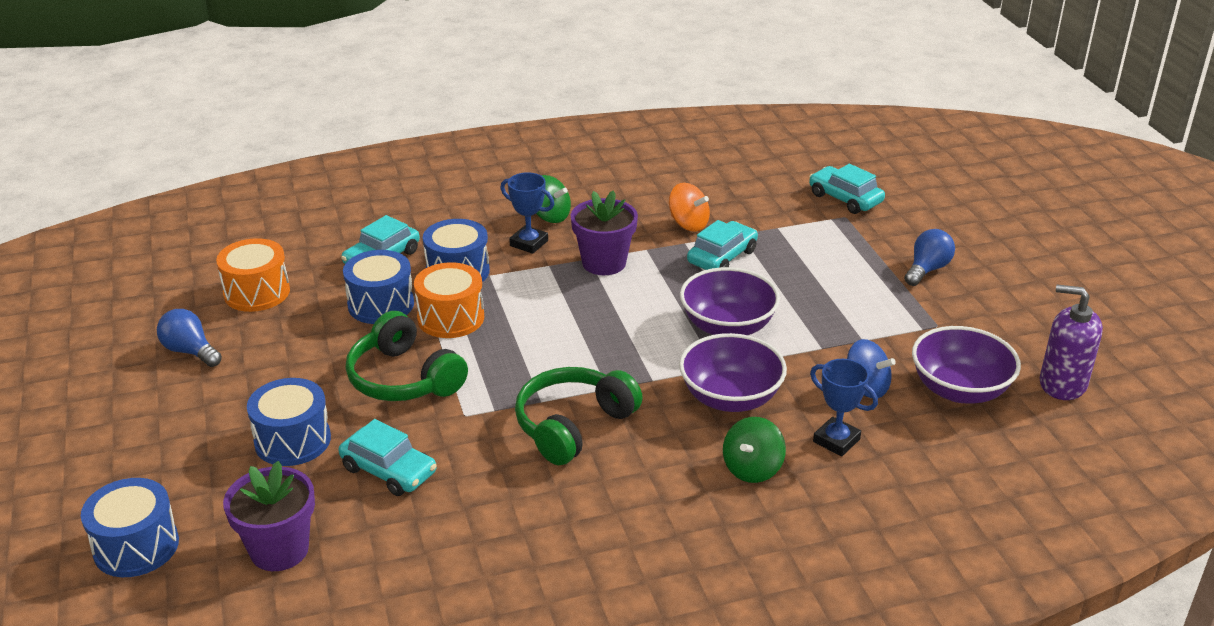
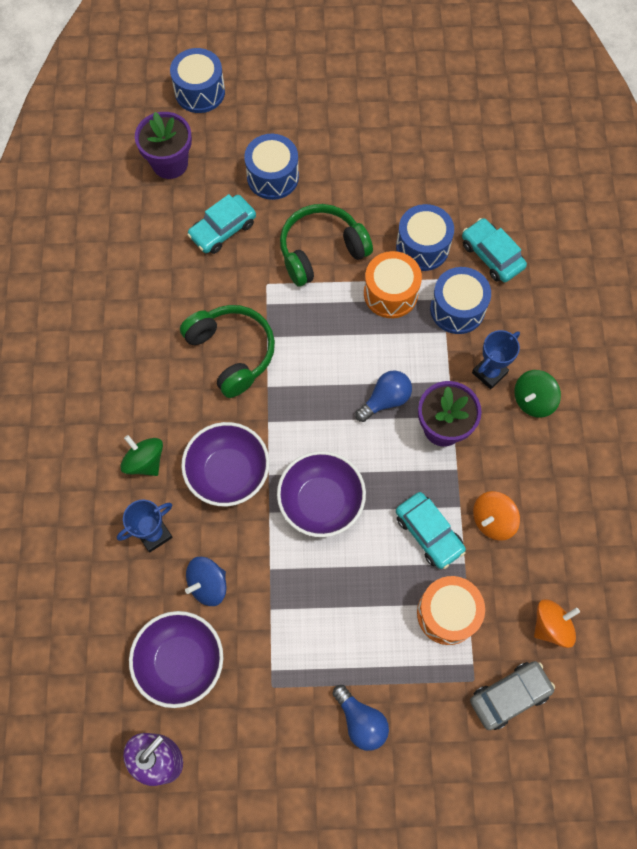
camera: 105 degrees right, 35 degrees up
blue light bulb [157,309,222,367] -> blue light bulb moved to [355,370,412,422]
orange drum [216,238,290,312] -> orange drum moved to [417,576,485,645]
turquoise car [809,164,885,214] -> grey car [470,661,555,730]
none -> orange spinning top [534,599,580,648]

